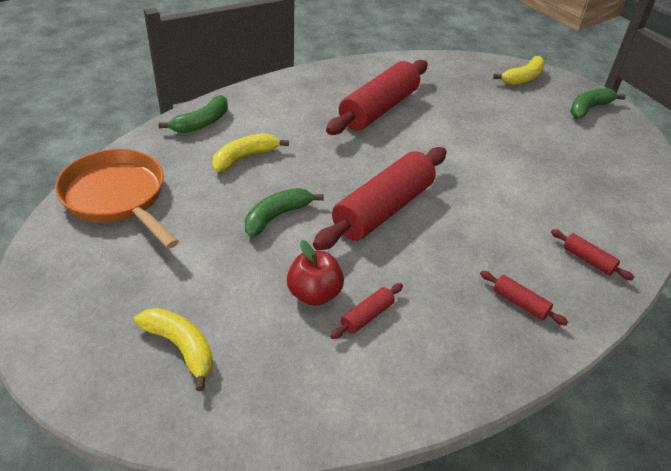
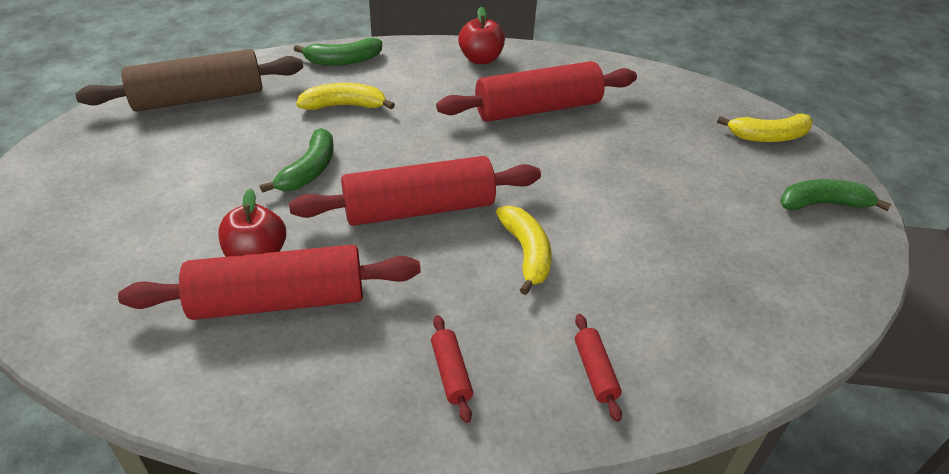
camera: 35 degrees right, 0 degrees up
orange pan [55,149,179,249] -> brown rolling pin [75,49,303,112]
yellow banana [134,308,213,391] -> yellow banana moved to [496,205,551,295]
green banana [245,188,324,237] -> green banana turned 120 degrees clockwise [260,128,334,193]
red rolling pin [330,283,403,339] -> red rolling pin [118,245,421,320], size x2.39
none -> red apple [458,6,505,64]

